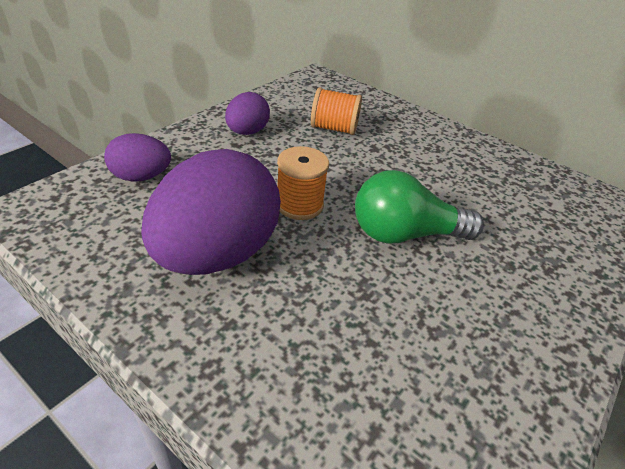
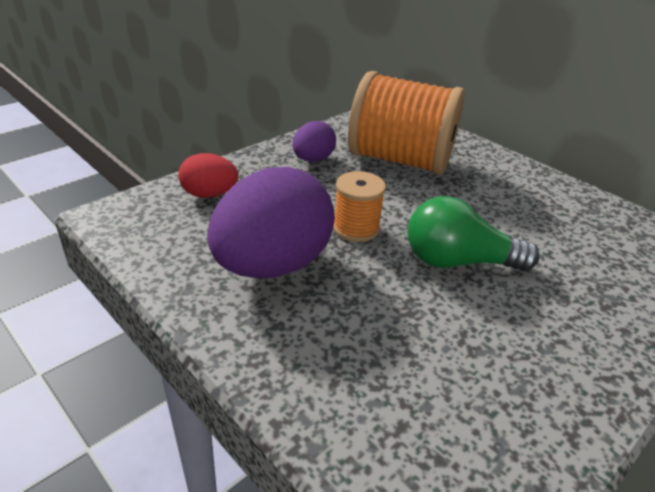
camera: 10 degrees right, 5 degrees down
purple egg [104,133,171,182] -> red egg [178,153,238,198]
orange spool [311,87,362,135] -> orange spool [348,71,465,175], size x2.10

